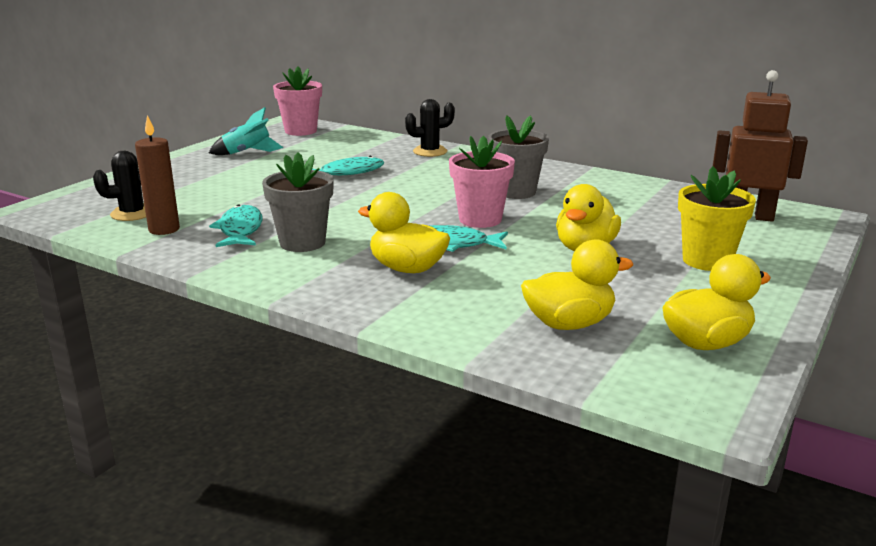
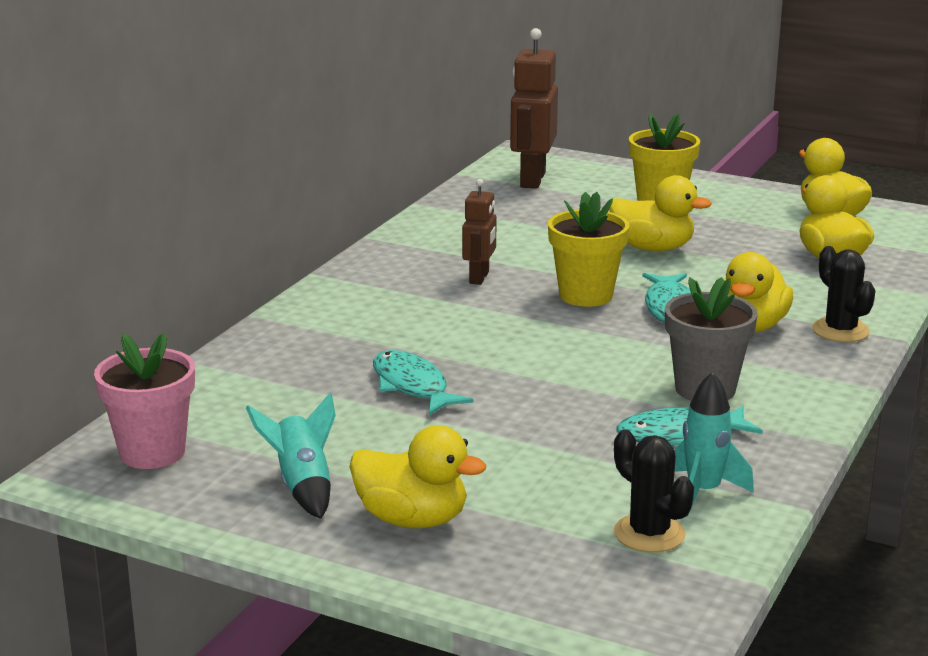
camera: 95 degrees left, 0 degrees up
brown candle [135,115,180,235] -> turquoise rocket [674,372,754,517]
black cactus [405,99,455,157] -> black cactus moved to [812,246,876,342]
pink flower pot [449,136,515,228] -> yellow flower pot [548,192,629,307]
grey flower pot [488,115,549,199] -> brown robot [462,179,496,285]
none -> yellow duck [349,425,486,528]

